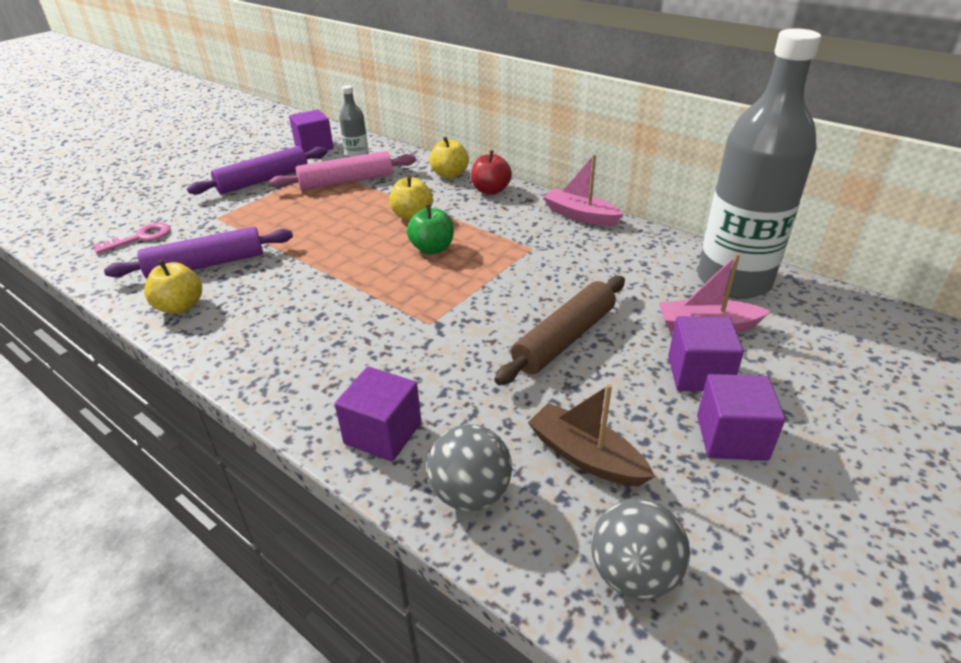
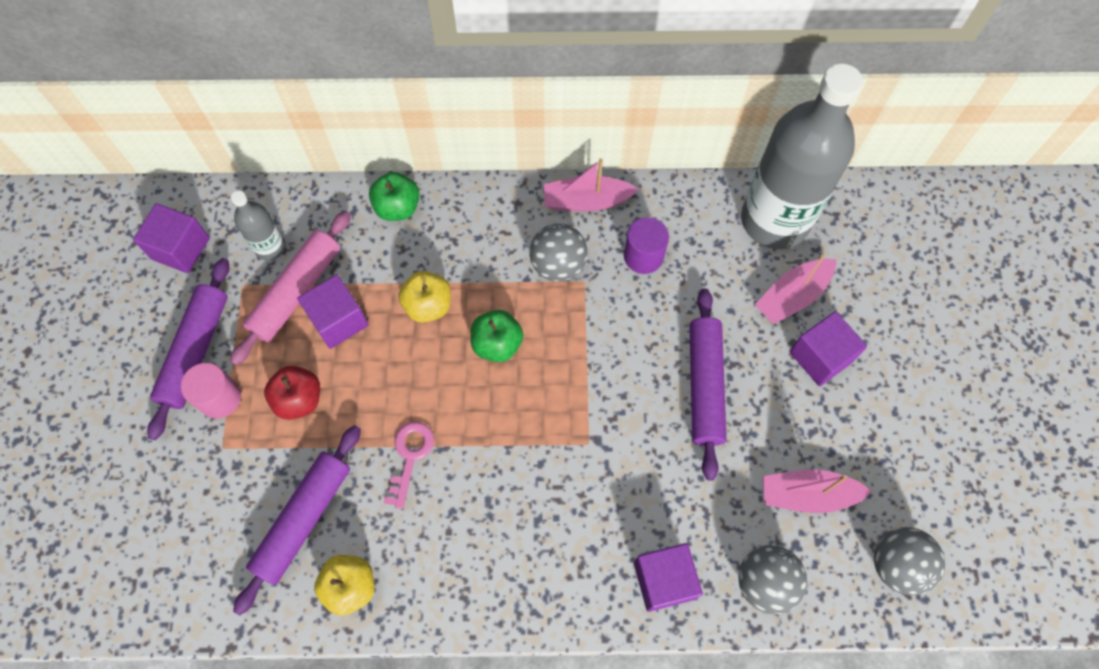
camera: 40 degrees left, 30 degrees up
pink key [93,223,171,254] -> pink key moved to [384,422,434,509]
yellow apple [429,136,469,179] -> green apple [369,172,420,221]
red apple [471,150,512,195] -> red apple moved to [264,366,320,420]
brown rolling pin [494,276,625,385] -> purple rolling pin [689,288,727,481]
brown boat [528,384,655,486] -> pink boat [763,469,872,513]
purple cube [697,374,785,461] -> purple cube moved to [297,274,369,349]
none -> pink cylinder [181,363,241,419]
none -> grey ball [530,223,588,282]
none -> purple cylinder [624,217,669,274]

